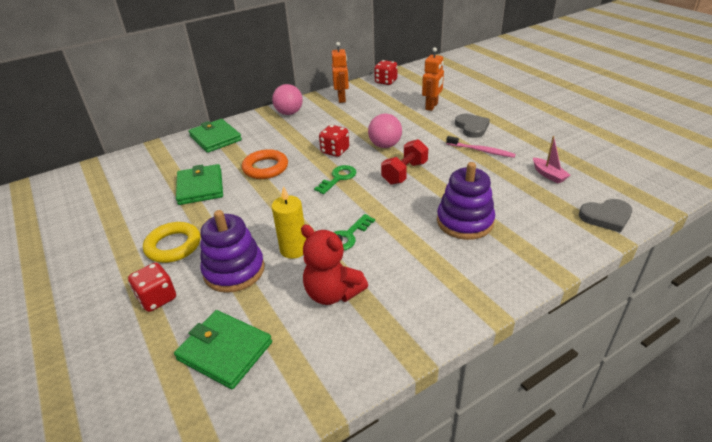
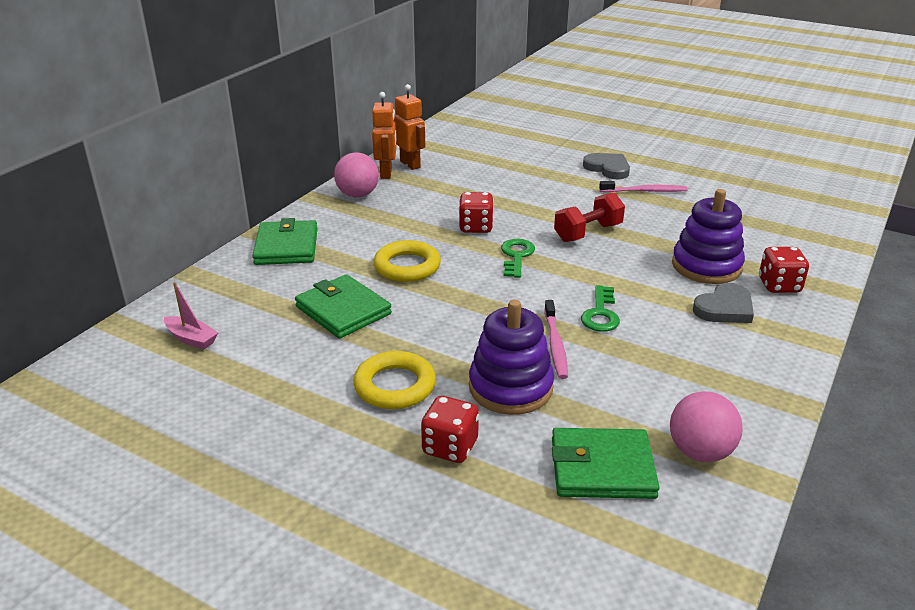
camera: 30 degrees left, 5 degrees down
green wallet [188,119,242,153] -> green wallet turned 60 degrees clockwise [252,218,318,265]
orange ring [242,149,288,179] -> yellow ring [374,240,441,282]
yellow candle [272,186,307,259] -> pink toothbrush [544,300,568,379]
red teddy bear [301,225,368,305] -> none
pink ball [368,114,402,148] -> pink ball moved to [670,391,743,462]
red dice [374,60,397,85] -> red dice moved to [759,247,809,293]
red dumbbell [381,139,428,185] -> red dumbbell turned 45 degrees clockwise [554,192,625,242]
orange robot [422,47,444,111] -> orange robot moved to [372,92,397,179]
pink boat [533,136,570,183] -> pink boat moved to [164,282,218,349]
grey heart [579,199,632,233] -> grey heart moved to [693,283,754,323]

